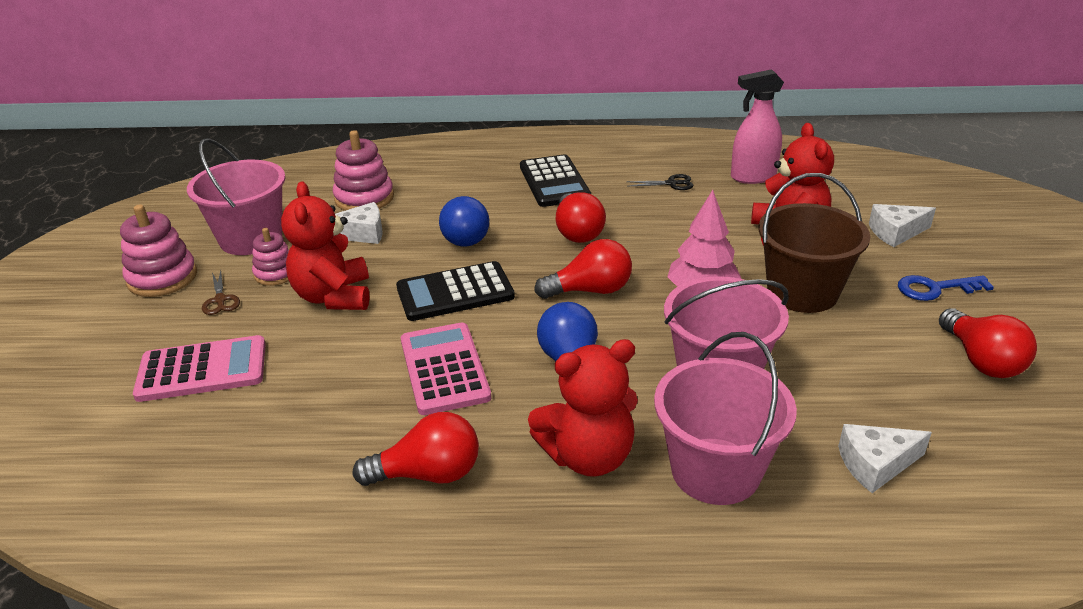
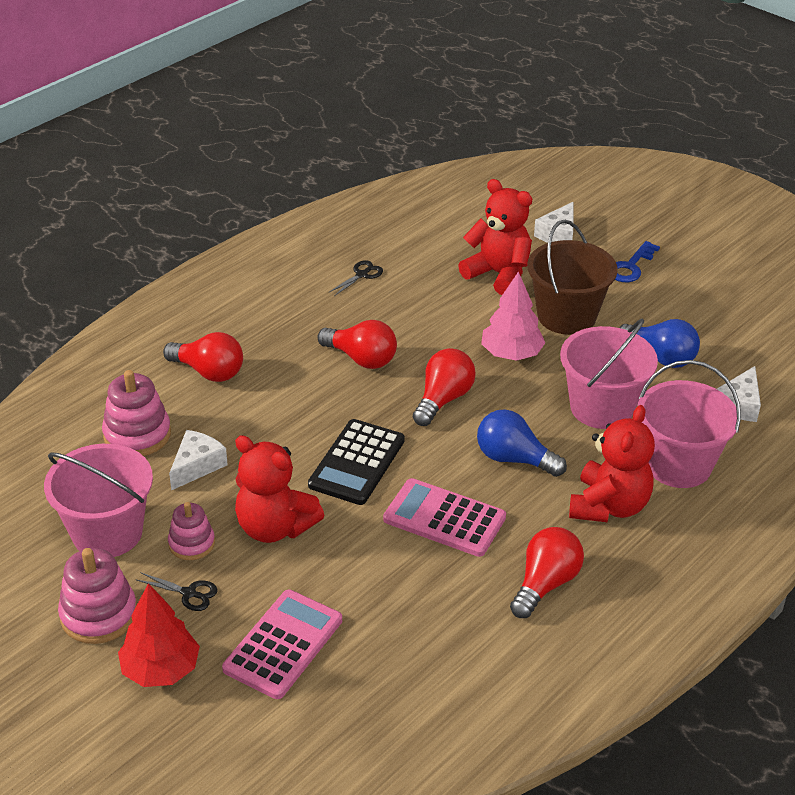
camera: 50 degrees left, 5 degrees up
brown scissors [202,270,240,315] -> black scissors [135,572,218,611]
blue light bulb [439,196,489,247] -> blue light bulb moved to [619,319,700,368]
black calculator [520,154,591,207] -> none
pink spray bottle [731,69,784,184] -> none
red light bulb [939,308,1037,378] -> red light bulb moved to [163,332,243,382]
none -> red tree [118,583,200,687]

